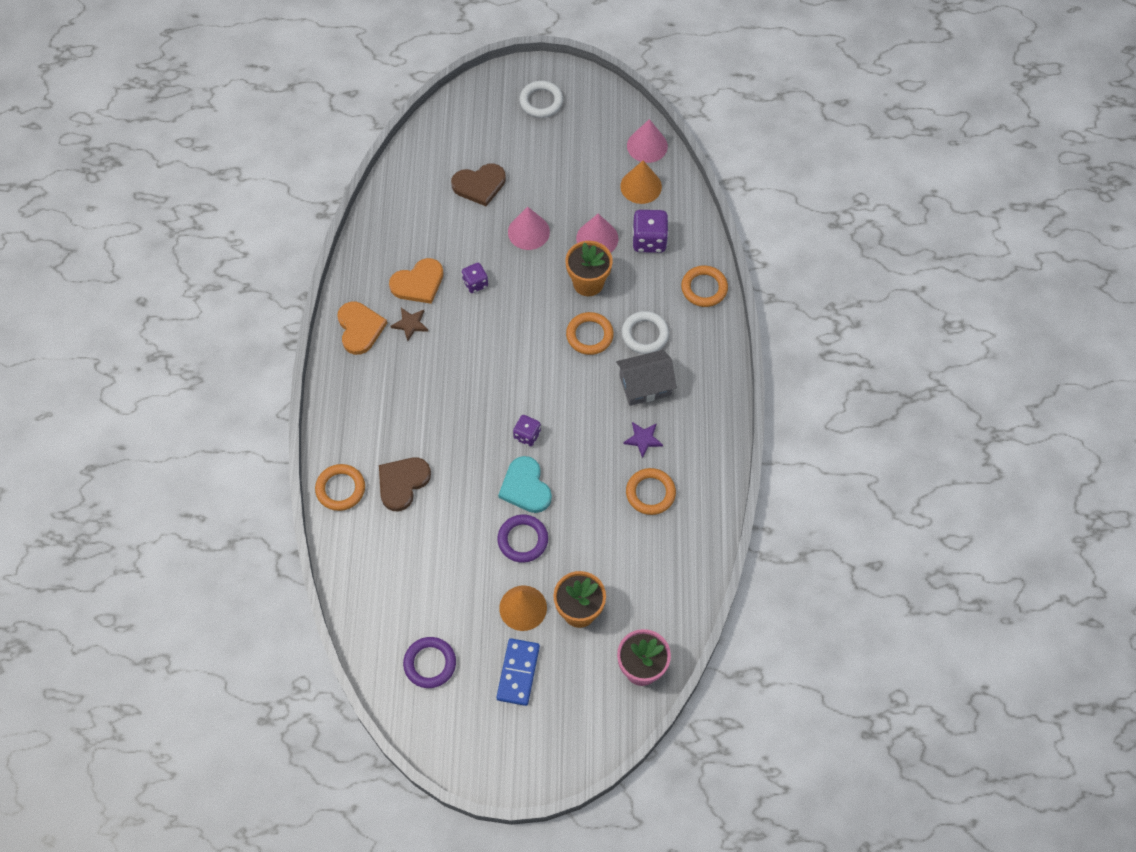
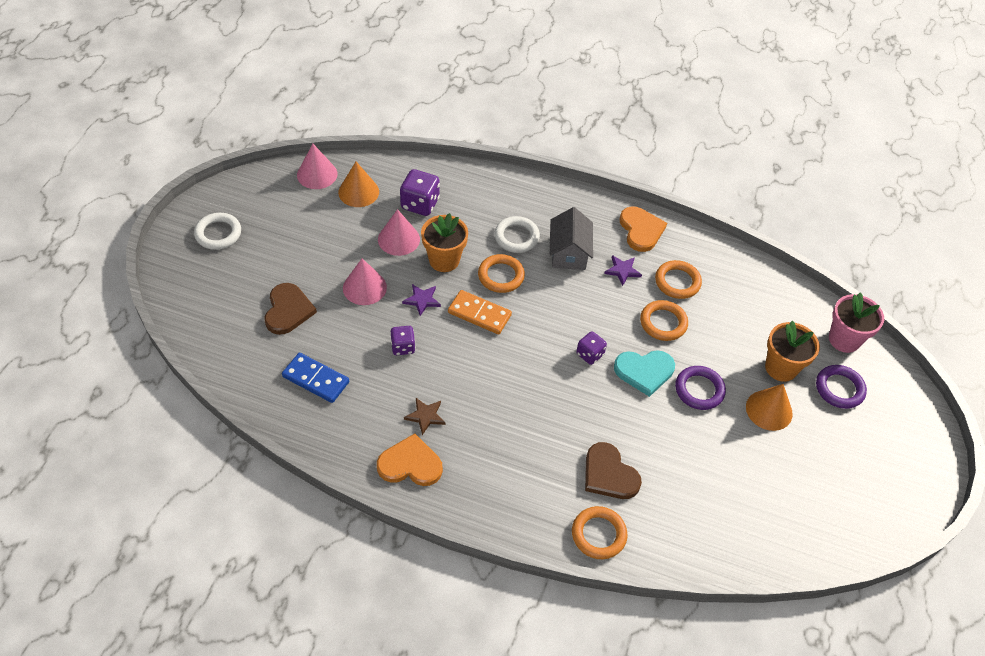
camera: 75 degrees left, 10 degrees down
orange heart [389,258,444,304] -> orange heart moved to [619,207,667,252]
purple ring [403,637,456,688] -> purple ring moved to [816,365,867,409]
blue domino [496,638,540,706] -> blue domino moved to [282,353,349,403]
orange ring [681,265,728,307] -> orange ring moved to [640,300,688,341]
none -> purple star [402,284,441,316]
none -> orange domino [448,290,512,334]

